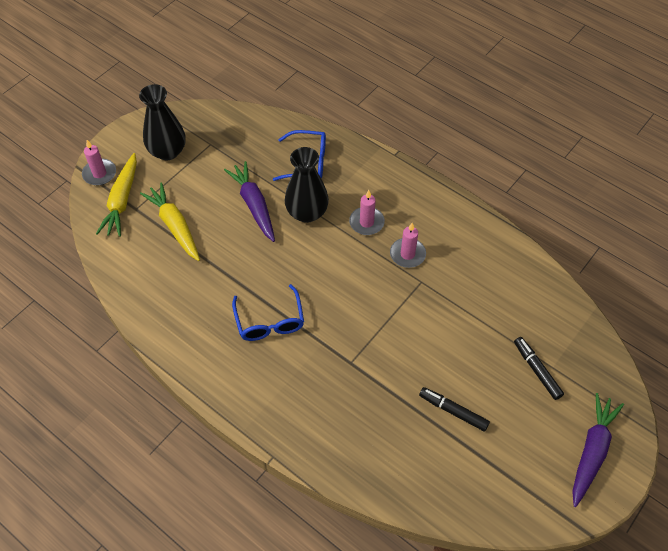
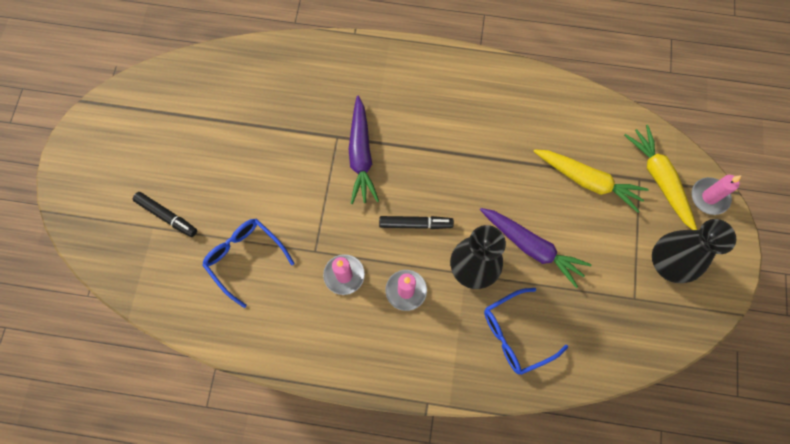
camera: 150 degrees right, 15 degrees up
blue glasses [232,284,304,341] -> blue glasses moved to [202,219,294,308]
black marker [419,387,490,432] -> black marker moved to [379,216,454,229]
purple carrot [572,393,624,507] -> purple carrot moved to [349,96,379,204]

